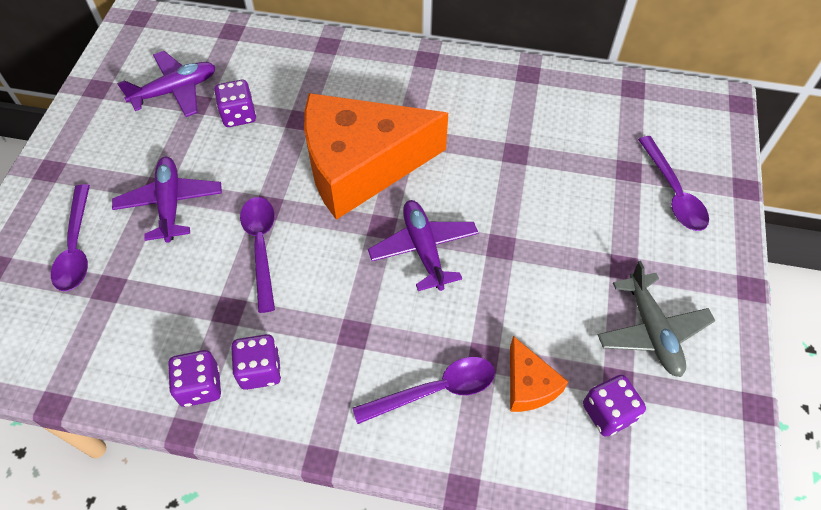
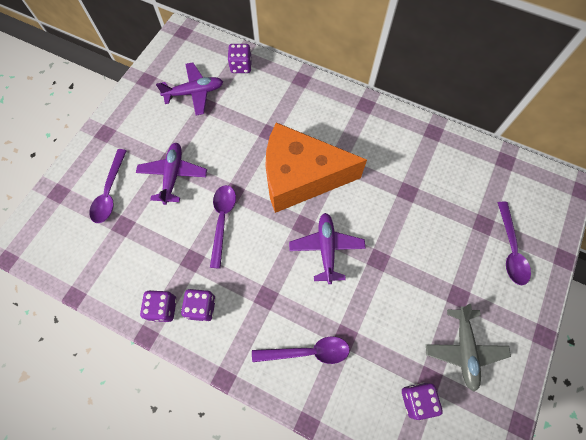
camera: 15 degrees right, 10 degrees up
purple dice [214,80,256,127] -> purple dice moved to [228,44,252,73]
orange cheese [510,336,568,412] -> none

